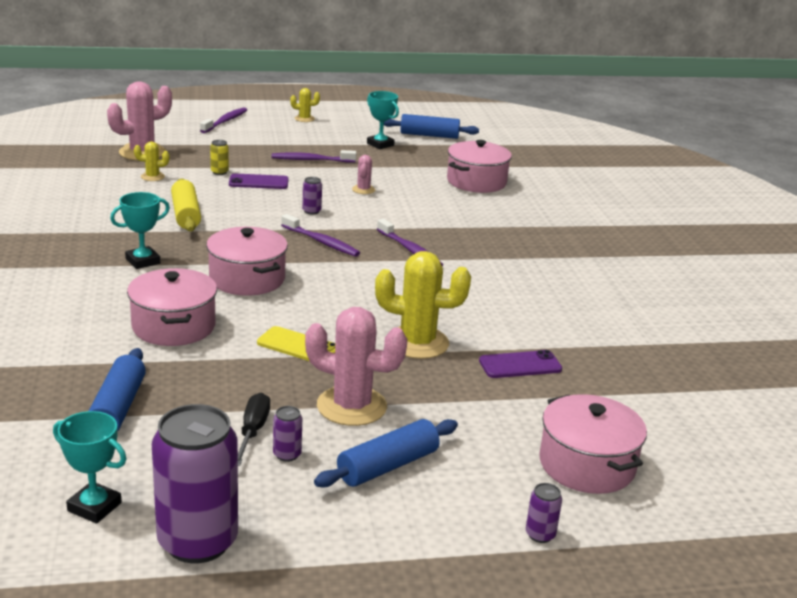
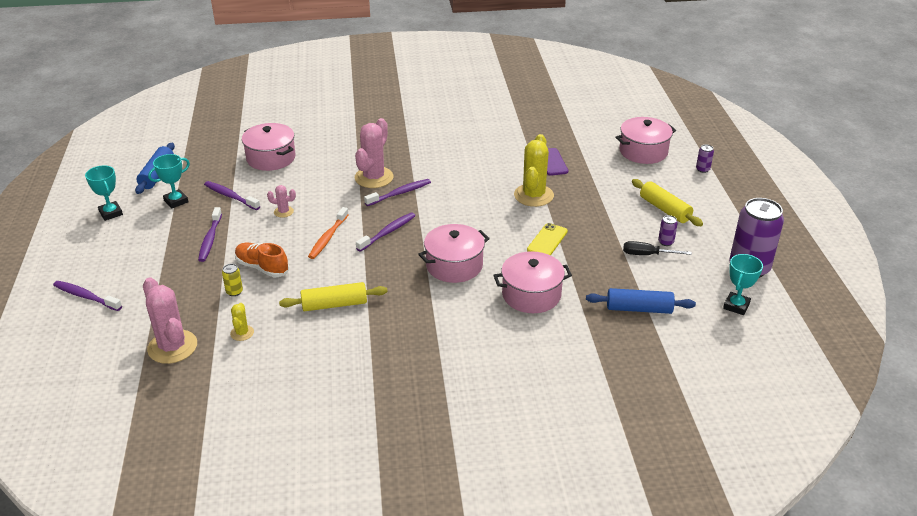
camera: 85 degrees left, 10 degrees up
turquoise trophy [110,192,170,269] -> turquoise trophy moved to [85,165,123,221]
purple phone [229,174,289,189] -> orange shoe [235,243,289,277]
yellow cactus [290,88,320,122] -> none
purple can [302,177,322,215] -> orange toothbrush [308,207,349,259]
pink cactus [305,307,408,426] -> pink cactus moved to [355,118,394,188]
blue rolling pin [314,419,458,488] -> yellow rolling pin [632,179,703,226]
none -> purple toothbrush [204,181,260,210]

